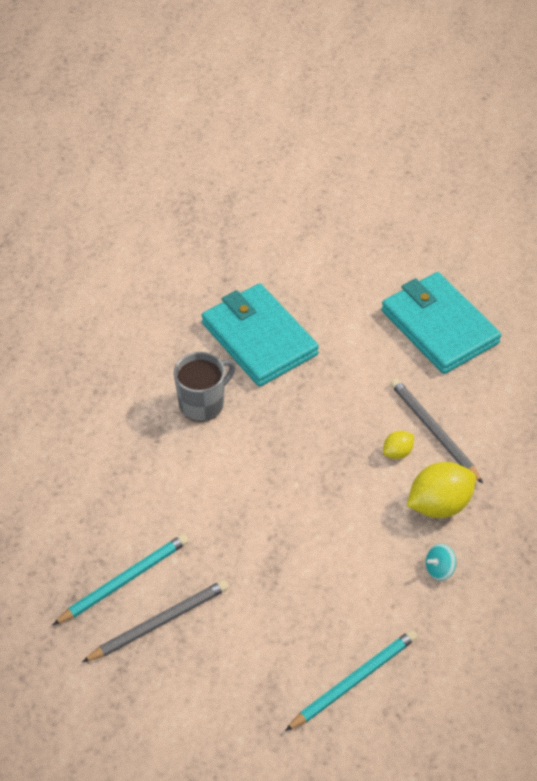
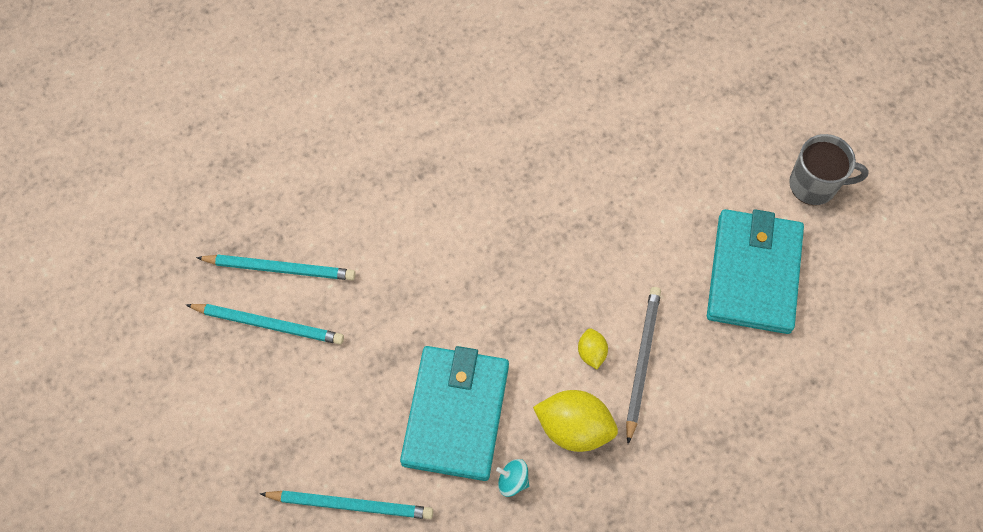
camera: 45 degrees right, 15 degrees up
grey pencil [82,580,229,662] -> turquoise pencil [186,304,344,345]
grey mug [174,352,235,422] -> grey mug moved to [789,134,869,205]
turquoise wallet [201,283,319,387] -> turquoise wallet moved to [400,346,509,481]
yellow lemon [383,431,414,459] -> yellow lemon turned 75 degrees clockwise [578,328,608,369]

